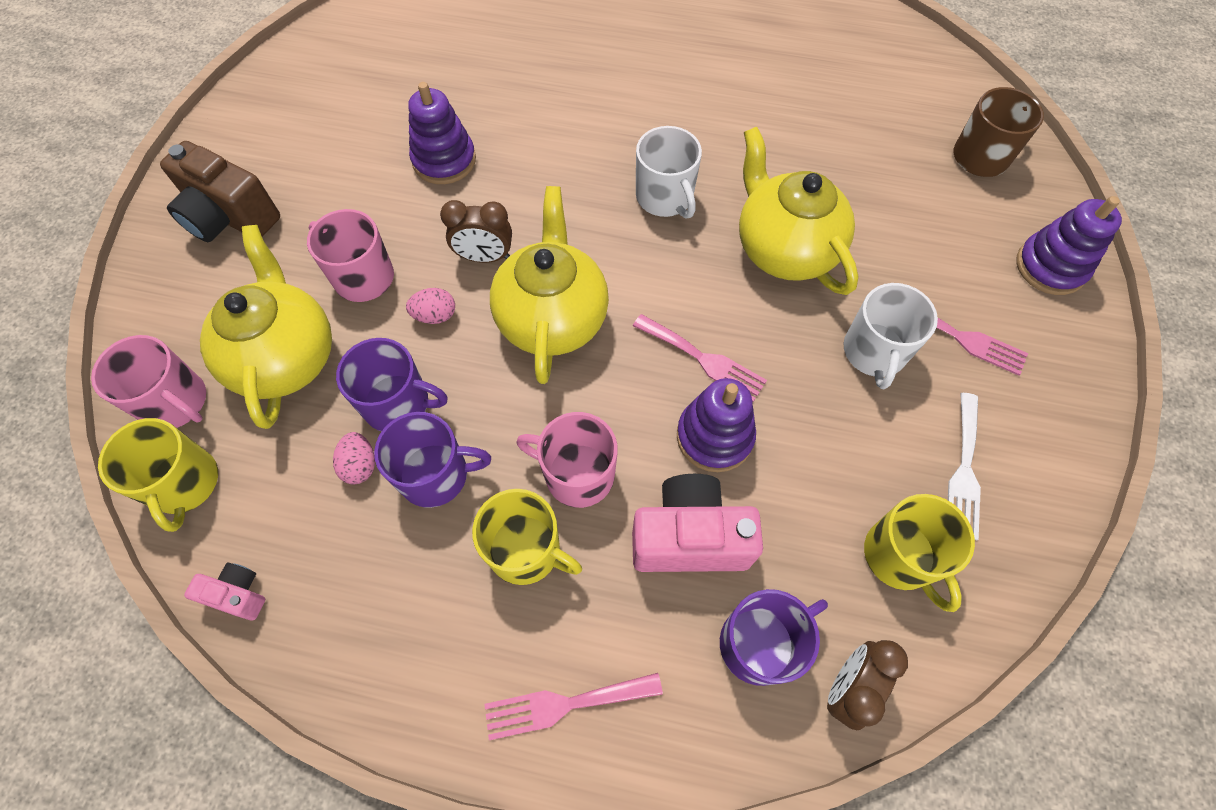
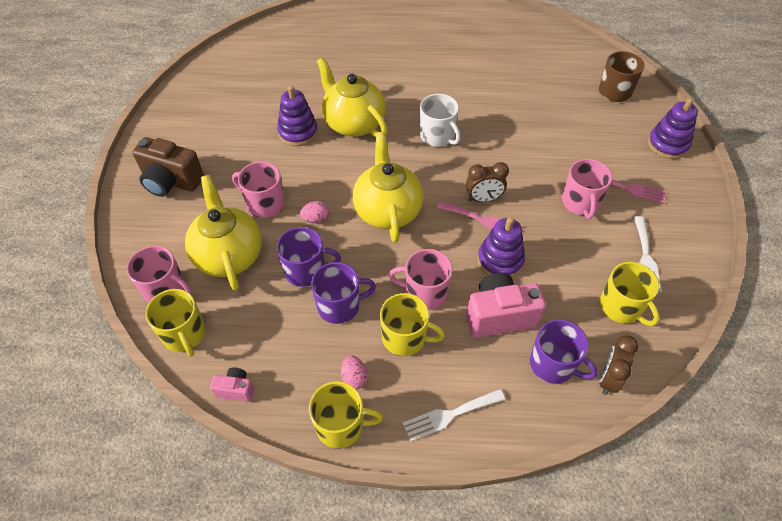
camera: 10 degrees left, 10 degrees down
pink egg [333,432,375,484] -> pink egg moved to [341,355,368,389]
brown clock [440,200,512,263] -> brown clock moved to [466,162,509,202]
pink fork [484,673,663,740] -> white fork [403,389,505,442]
purple mug [720,589,828,686] -> purple mug turned 75 degrees clockwise [530,319,598,384]
yellow teapot [739,127,859,295] -> yellow teapot moved to [317,57,388,137]
white mug [844,283,938,389] -> pink mug [562,159,612,219]
none -> yellow mug [309,381,383,449]

